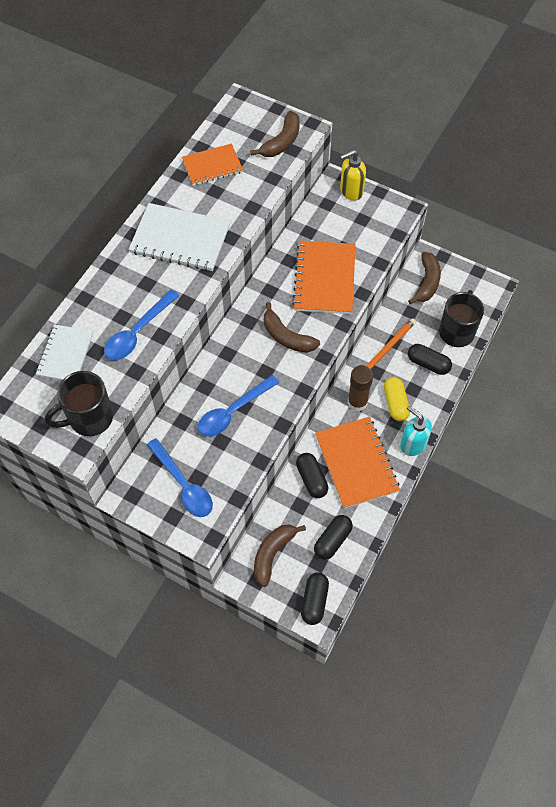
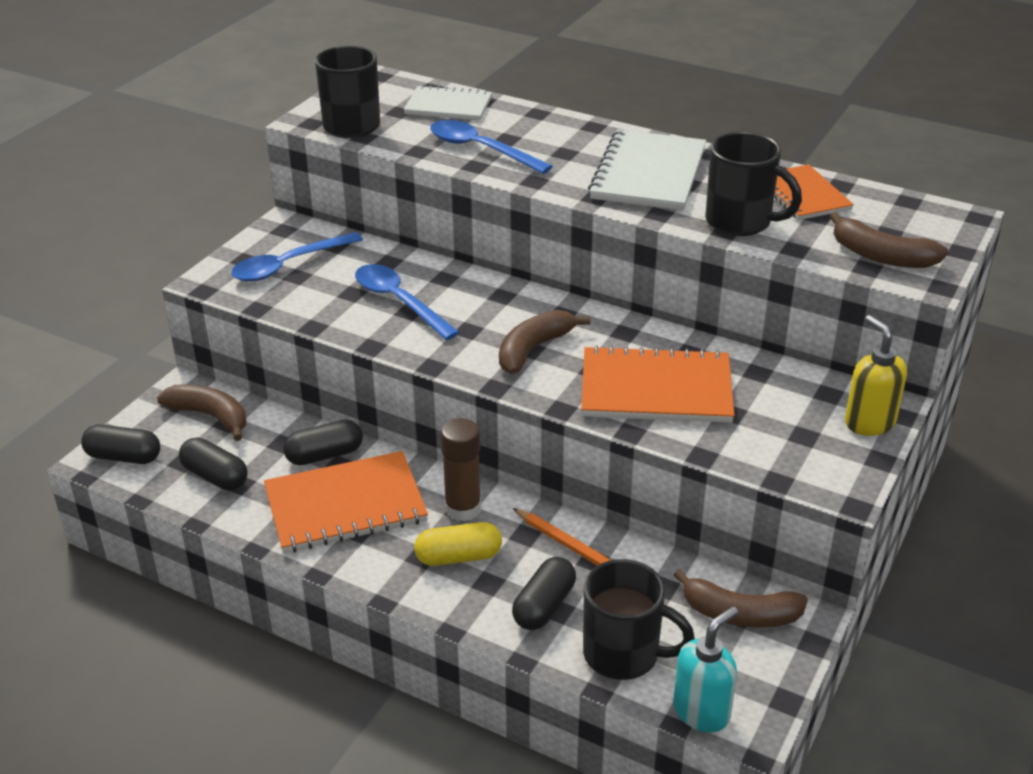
camera: 90 degrees right, 25 degrees down
turquoise soap dispenser [400,405,432,456] -> turquoise soap dispenser moved to [673,606,738,733]
none -> black mug [705,132,802,236]

